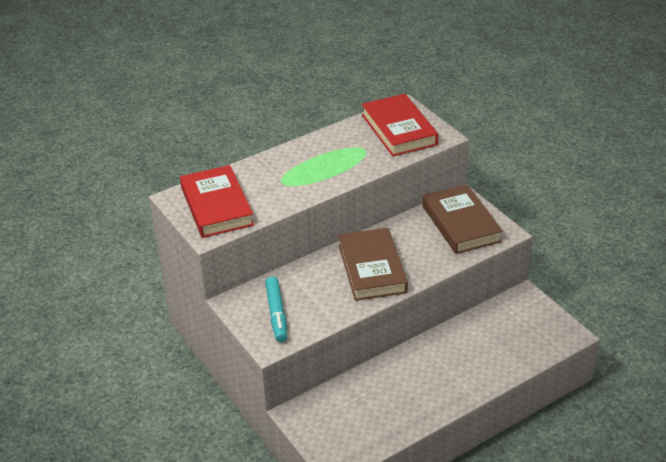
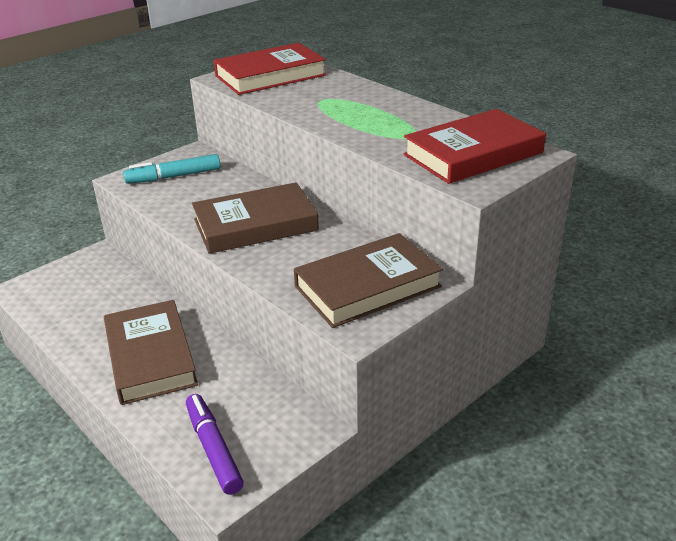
camera: 80 degrees right, 5 degrees down
none -> brown book [104,300,198,405]
none -> purple marker [186,394,244,495]

